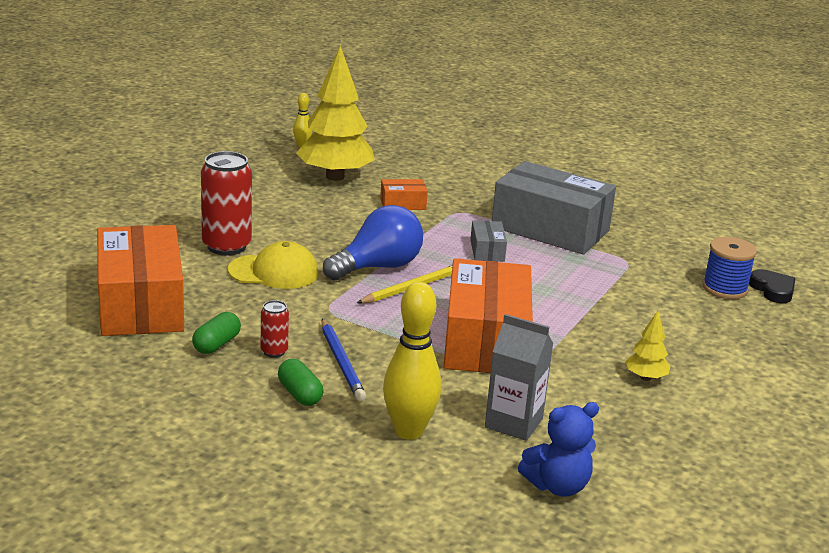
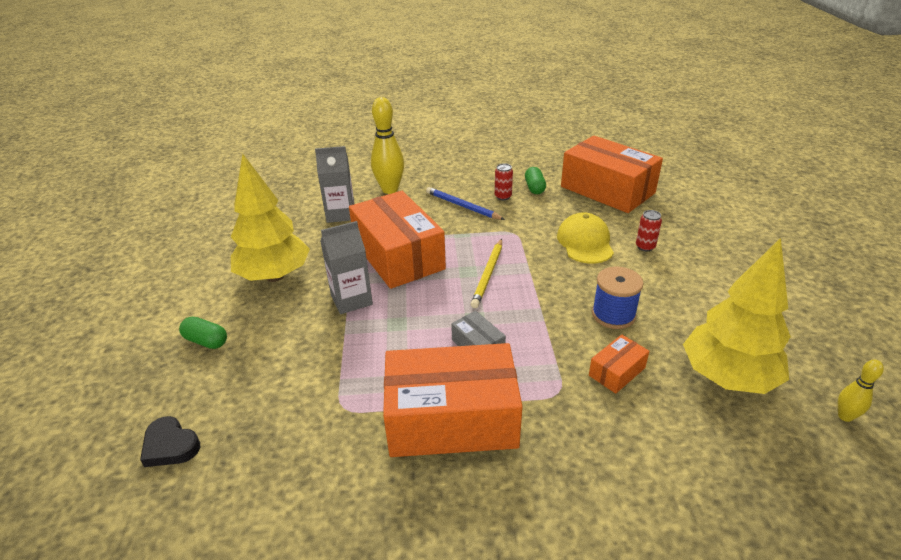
camera: 150 degrees right, 10 degrees up
red can [201,151,252,256] -> red can [636,210,662,252], size x0.48
yellow cap [228,241,319,289] -> yellow cap turned 120 degrees clockwise [557,212,614,264]
green capsule [278,359,323,406] -> green capsule moved to [179,316,227,349]
blue light bulb [323,205,423,280] -> none
grey box [492,161,616,254] -> orange box [383,343,523,457]
blue teddy bear [518,402,599,497] -> none
yellow tree [625,311,670,381] -> yellow tree [231,154,310,282], size x2.28
blue spool [703,237,757,299] -> blue spool moved to [592,267,644,329]
none -> grey carton [320,221,373,314]

